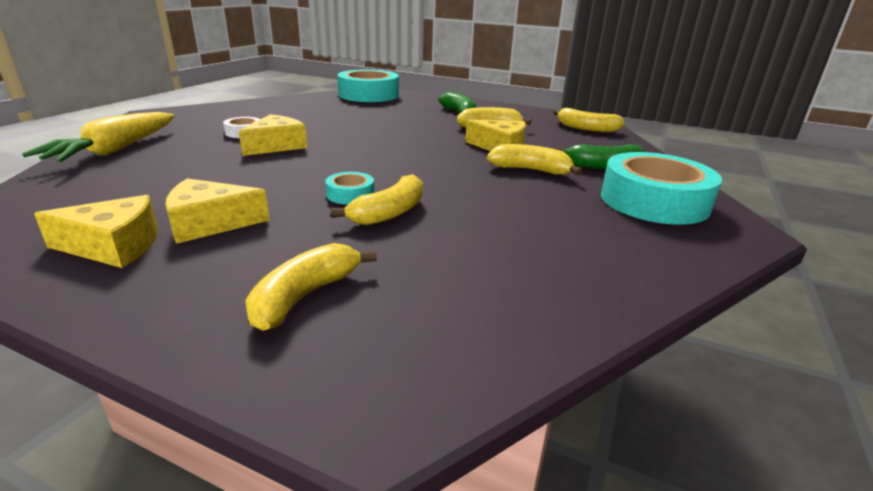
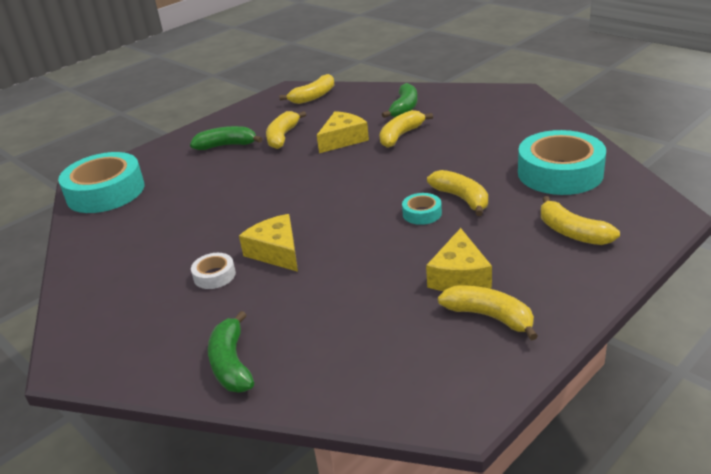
camera: 65 degrees left, 5 degrees up
yellow carrot [22,112,175,163] -> green banana [208,311,254,393]
yellow cheese [34,195,158,268] -> yellow banana [438,285,538,340]
turquoise tape [601,152,722,225] -> turquoise tape moved to [518,130,606,195]

